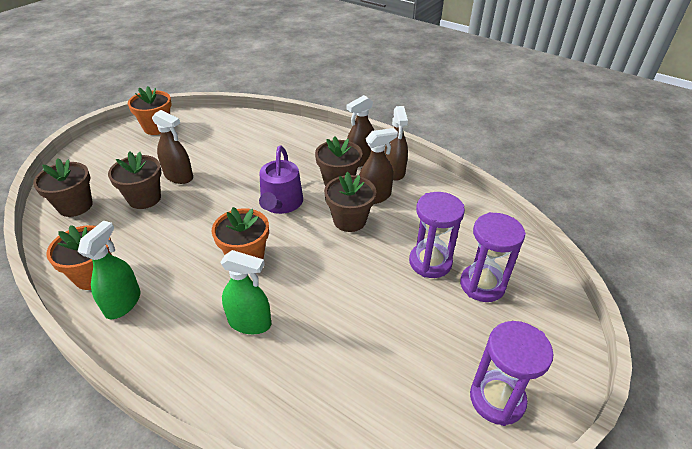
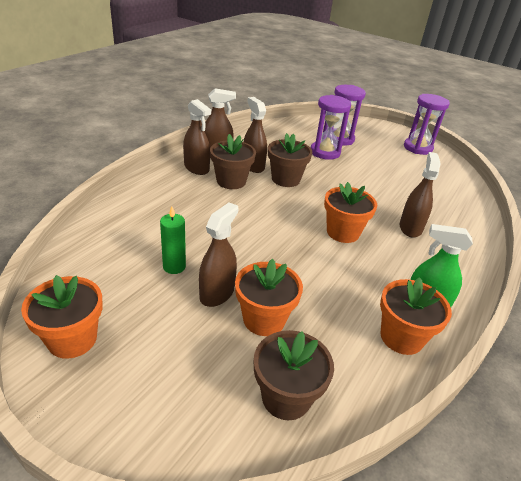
camera: 95 degrees left, 5 degrees down
brown flower pot [108,151,161,209] -> orange flower pot [235,259,303,336]
green spray bottle [220,250,272,334] -> brown spray bottle [400,152,441,238]
purple watering can [259,145,303,214] -> none
none -> green candle [160,207,186,274]

